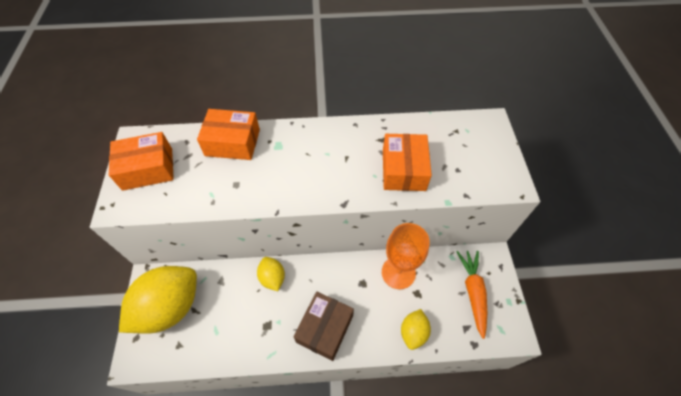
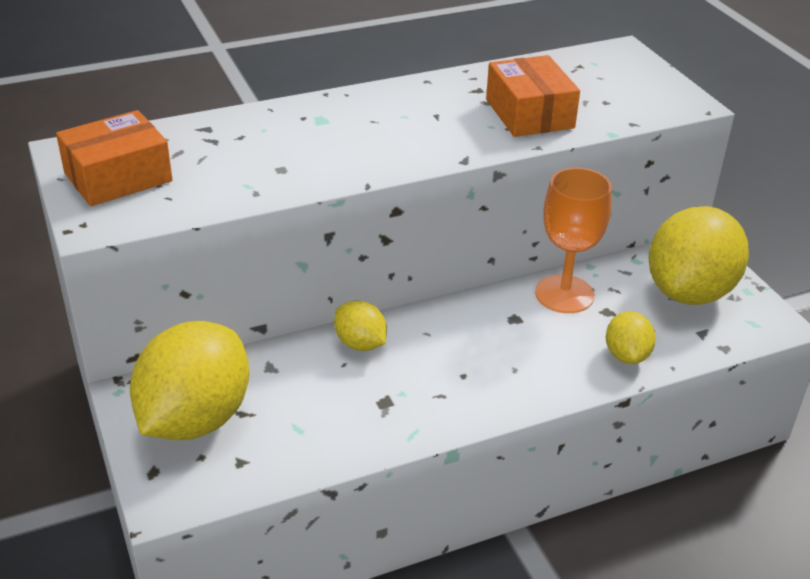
camera: 20 degrees left, 20 degrees down
orange box [197,109,260,160] -> none
brown box [294,292,354,361] -> none
orange carrot [457,251,487,339] -> yellow lemon [649,206,749,305]

